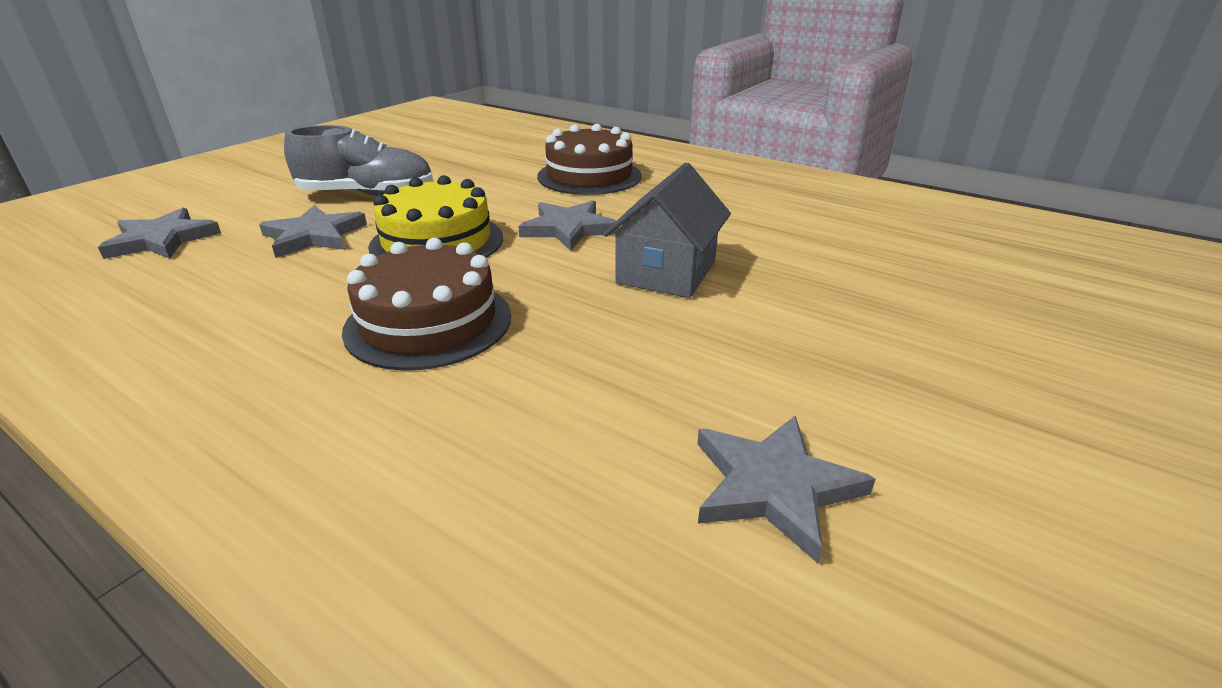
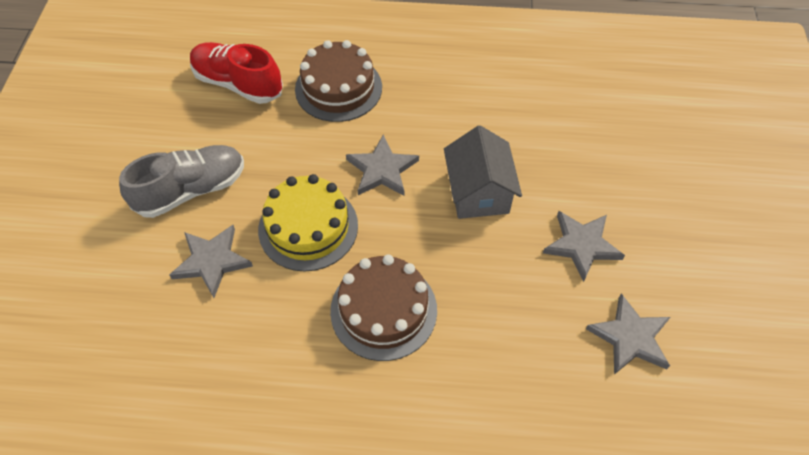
camera: 30 degrees left, 25 degrees up
grey star [98,208,221,259] -> grey star moved to [543,211,625,282]
none -> red shoe [190,42,283,104]

